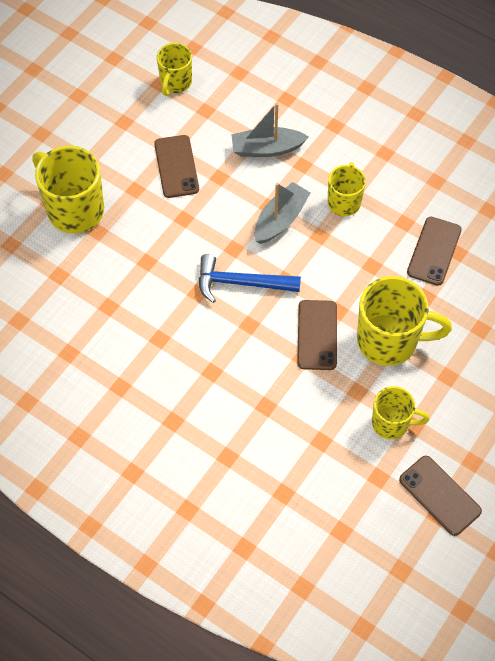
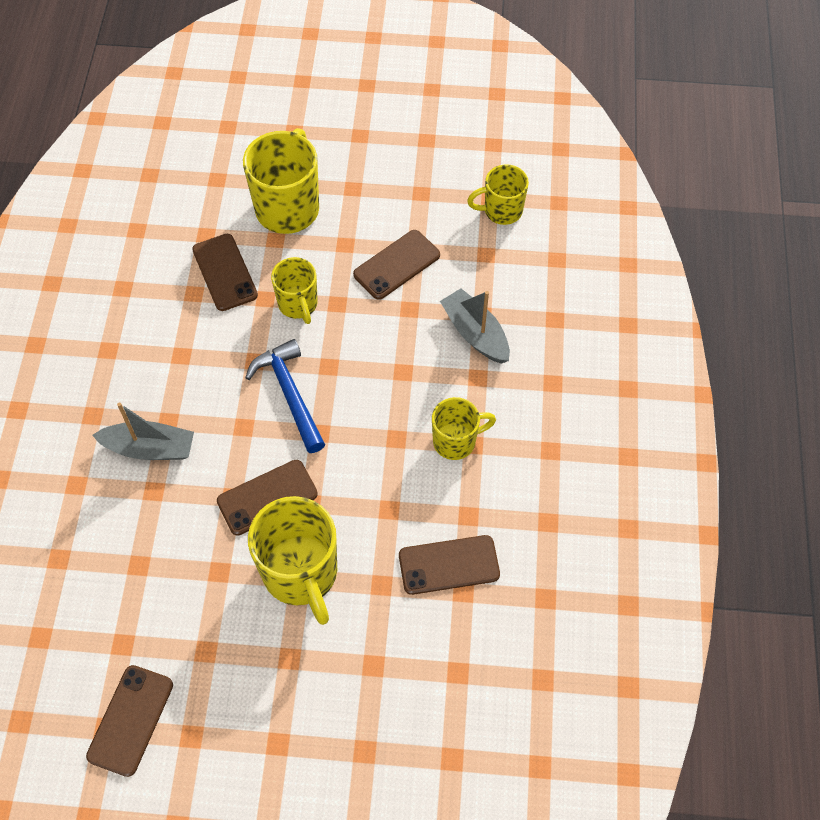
camera: 60 degrees right, 0 degrees up
grey boat [255,182,311,244] -> grey boat moved to [92,403,194,460]
yellow mug [372,386,430,439] -> yellow mug moved to [271,257,318,324]
none -> brown phone [192,234,258,311]

